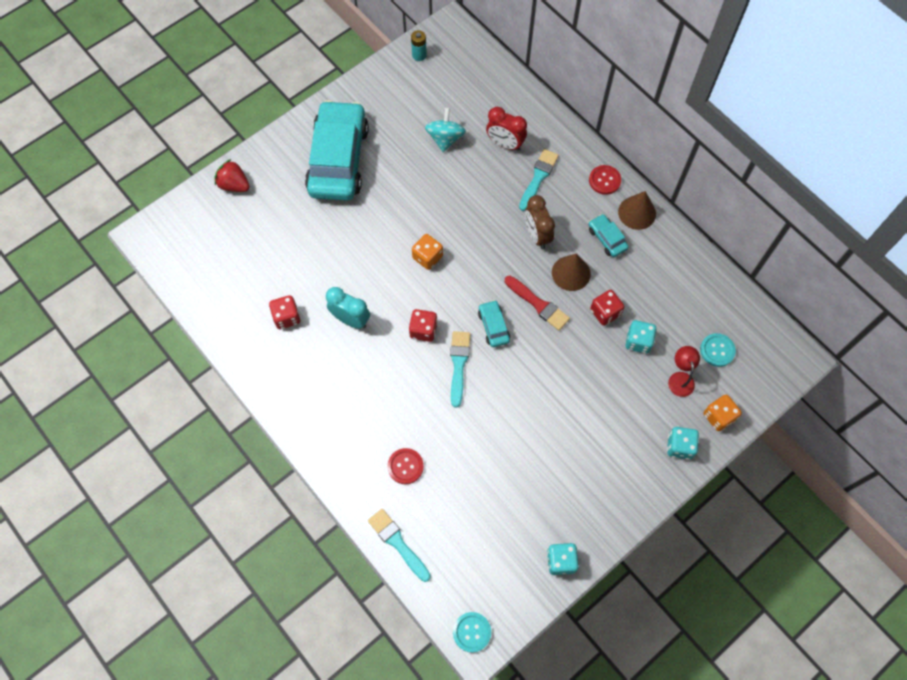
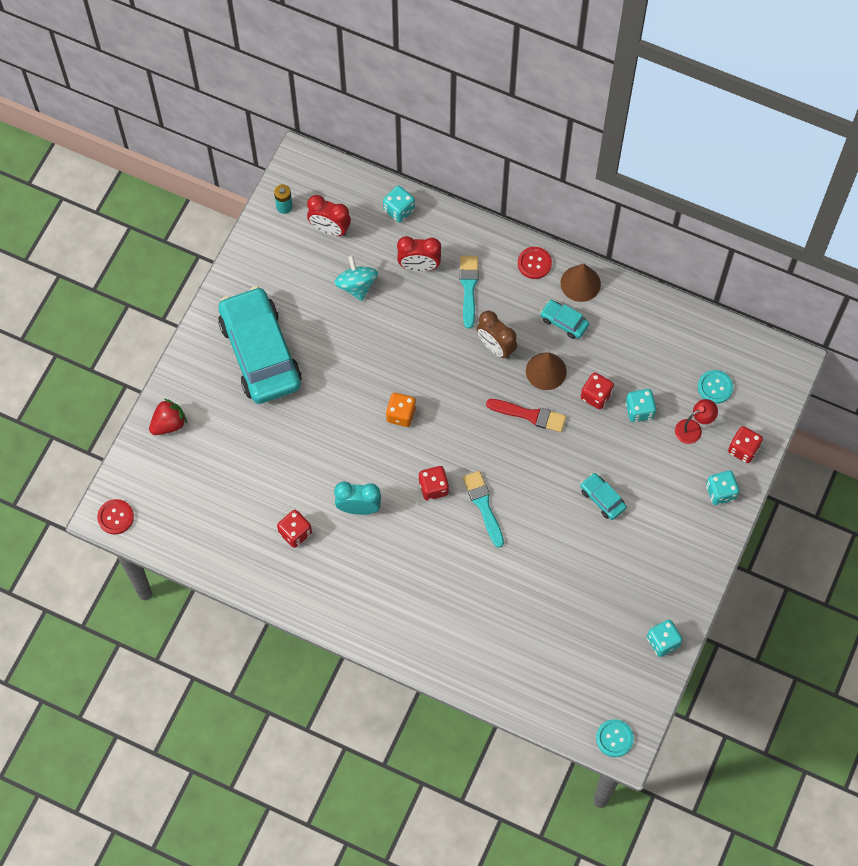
camera: 25 degrees left, 0 degrees up
red strawberry [214,159,250,192] -> red strawberry turned 135 degrees clockwise [149,399,187,435]
turquoise brush [368,509,431,582] -> none
red button [387,448,424,484] -> red button moved to [97,499,134,535]
turquoise car [478,300,510,347] -> turquoise car moved to [580,473,627,520]
red lamp [668,346,700,397] -> red lamp turned 90 degrees clockwise [675,399,718,444]
orange dice [704,395,742,431] -> red dice [728,426,763,463]
none -> red clock [307,195,351,236]
none -> turquoise dice [383,186,415,223]

